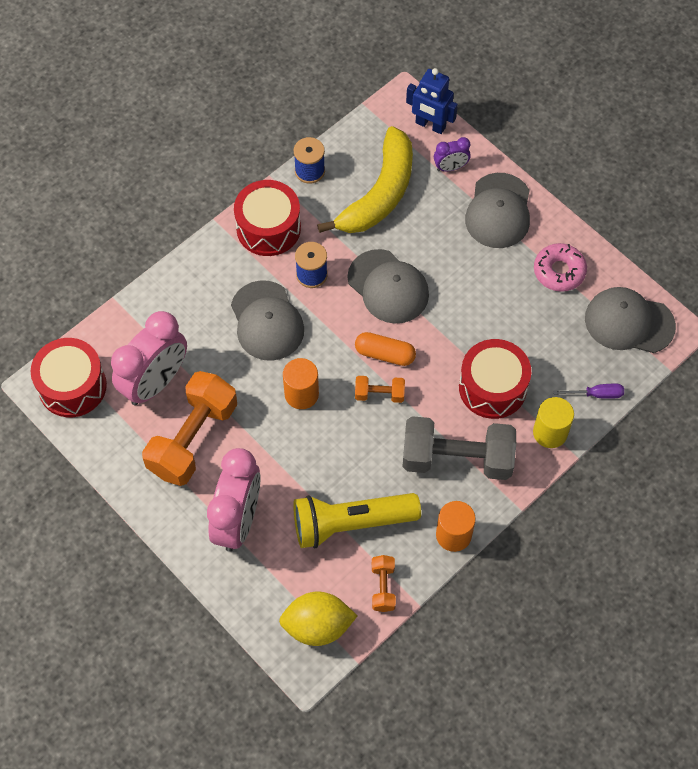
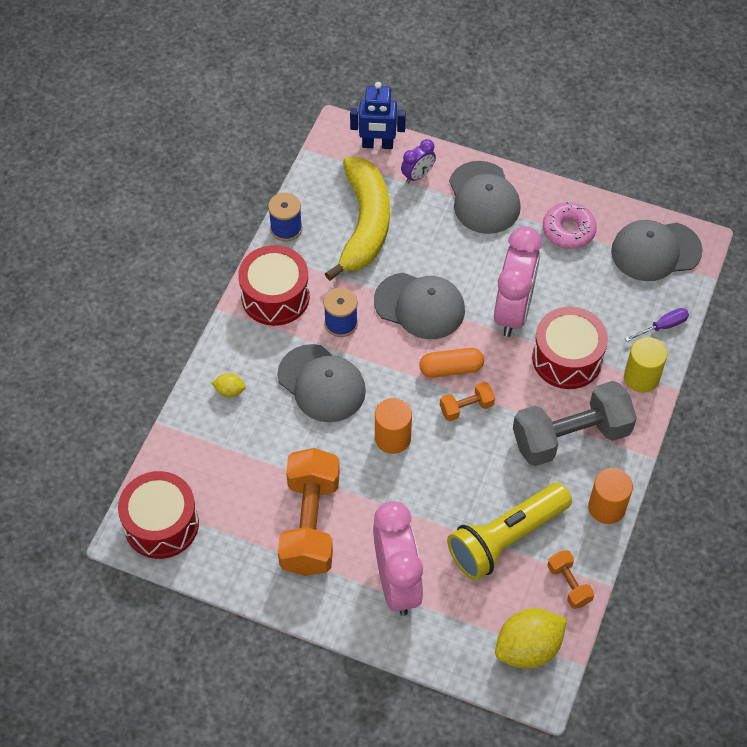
camera: 25 degrees left, 5 degrees down
pink clock [111,311,187,406] -> pink clock moved to [494,226,542,337]
none -> yellow lemon [212,373,246,397]

